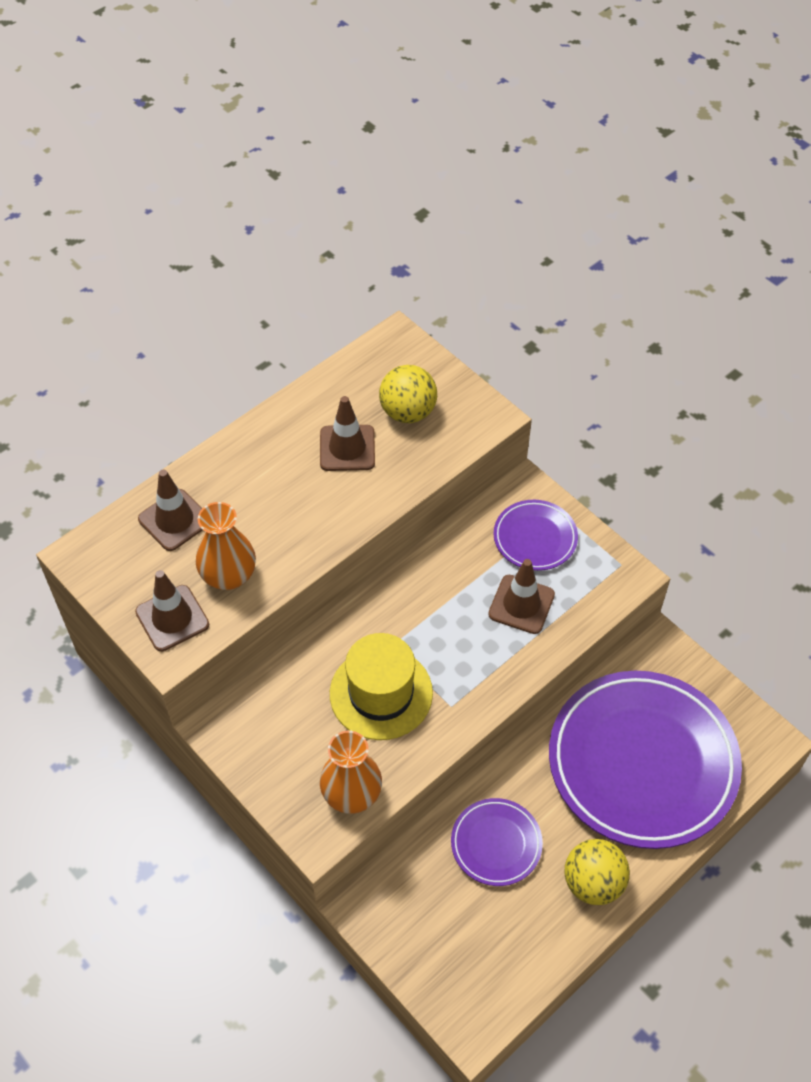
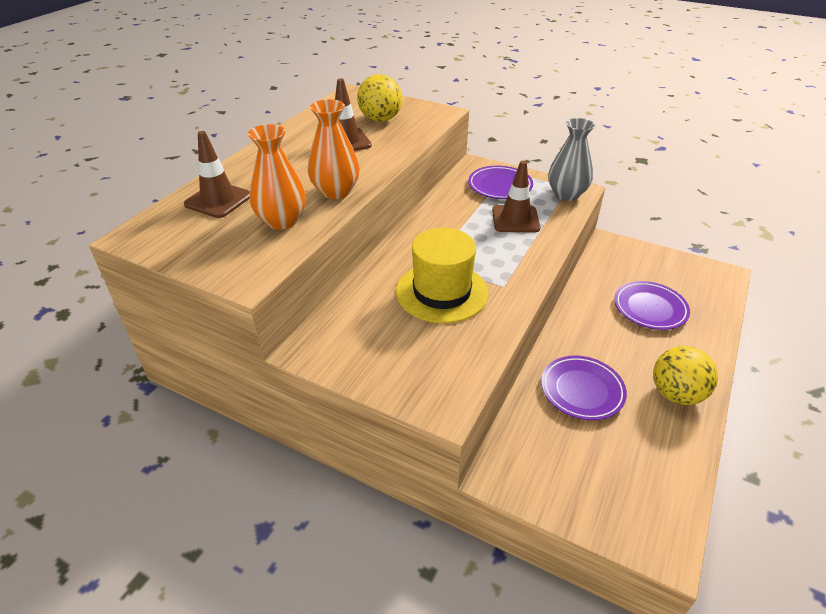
camera: 20 degrees left, 15 degrees down
brown traffic cone [135,570,209,651] -> none
orange vase [320,731,382,814] -> orange vase moved to [308,99,360,199]
purple plate [549,671,742,849] -> purple plate [614,281,690,330], size x0.46
none -> grey vase [548,118,595,201]

